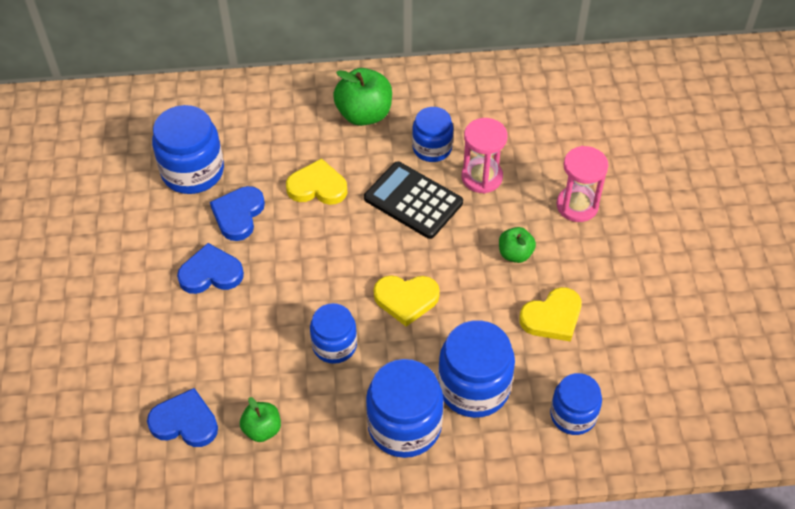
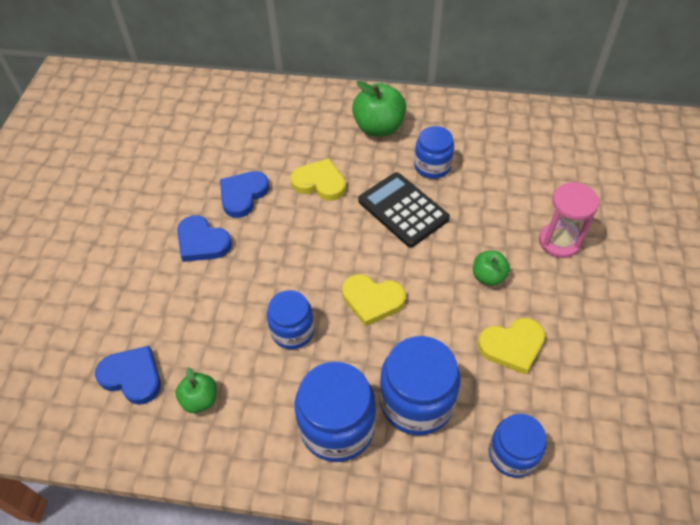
camera: 15 degrees right, 0 degrees up
blue jar [152,105,224,194] -> none
blue heart [177,243,244,294] -> blue heart turned 150 degrees counterclockwise [177,215,232,262]
pink hourglass [462,118,507,193] -> none

